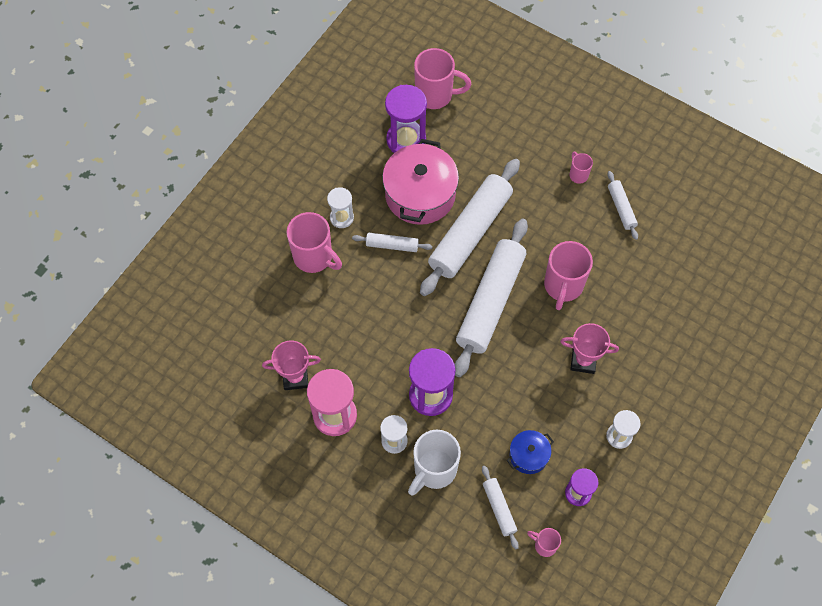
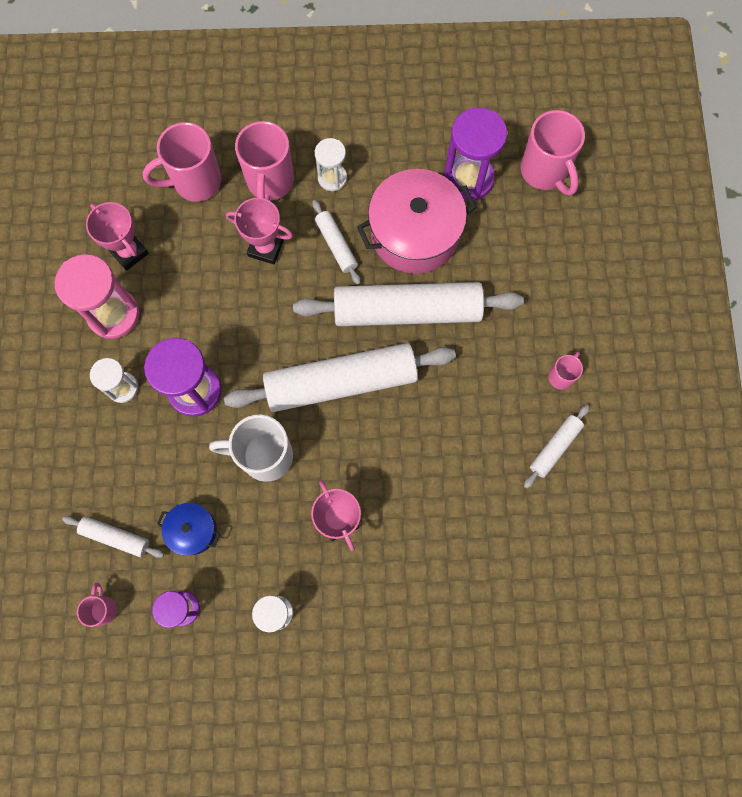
camera: 55 degrees right, 10 degrees up
white mug [408,430,461,495] -> white mug moved to [209,415,293,482]
white rolling pin [482,466,519,550] -> white rolling pin turned 75 degrees clockwise [62,516,164,558]
pink mug [544,241,593,310] -> pink mug moved to [142,122,221,201]
none -> pink trophy [226,198,293,264]

